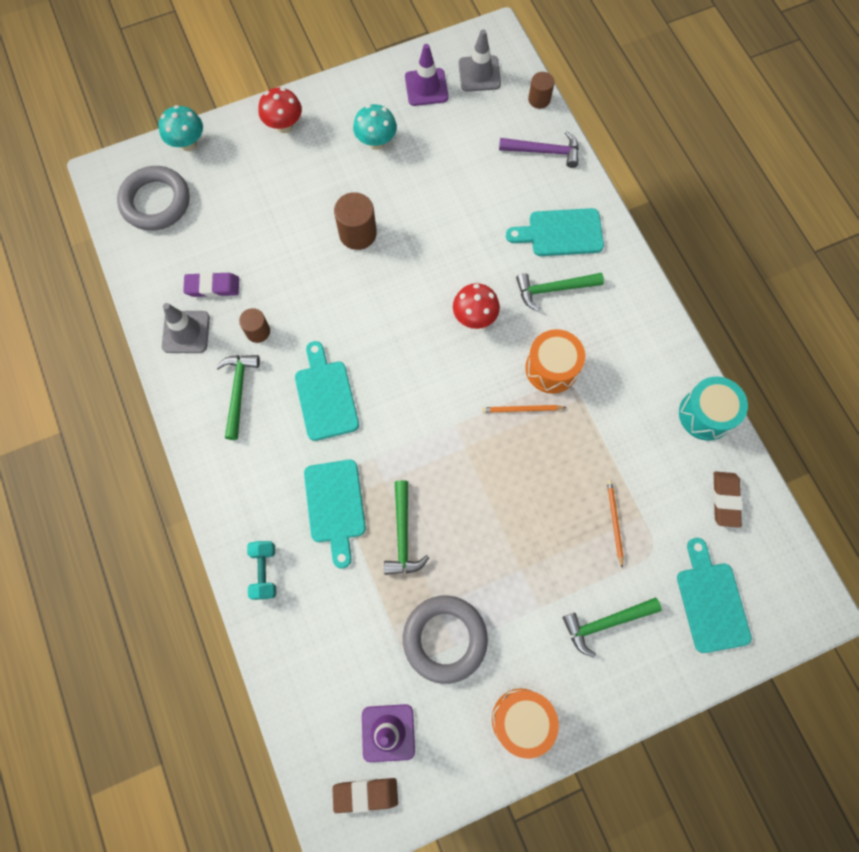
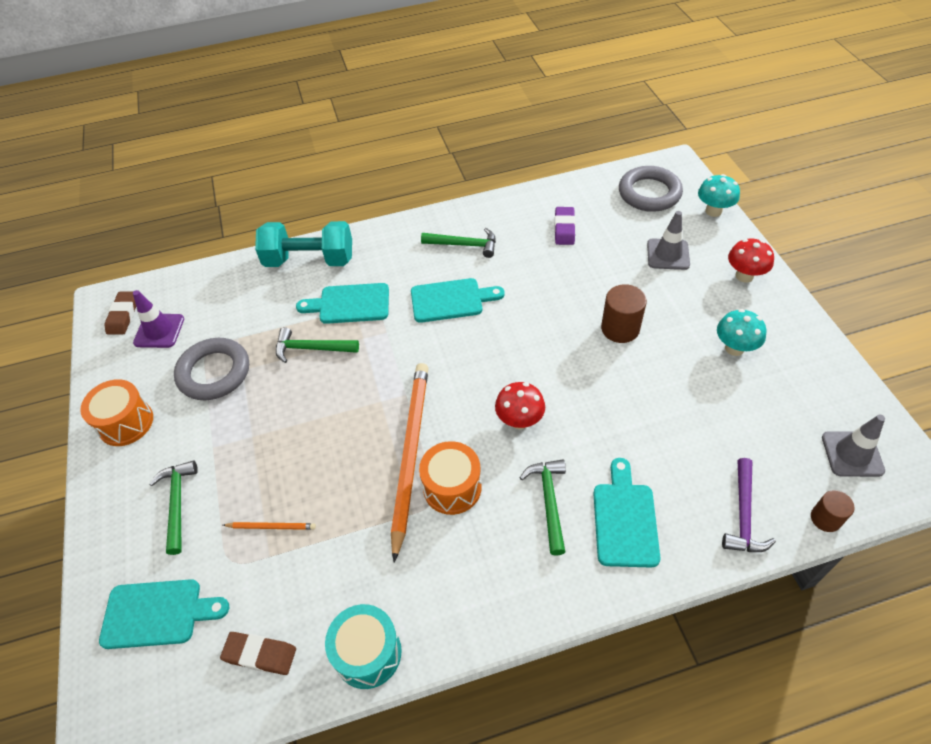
camera: 100 degrees right, 20 degrees down
grey traffic cone [162,303,210,353] -> grey traffic cone moved to [647,211,690,270]
brown cylinder [239,308,270,343] -> none
turquoise dumbbell [247,541,276,600] -> turquoise dumbbell [255,221,352,267], size x1.98
purple traffic cone [405,44,449,106] -> none
orange pencil [482,405,567,413] -> orange pencil [391,363,428,562], size x2.47

